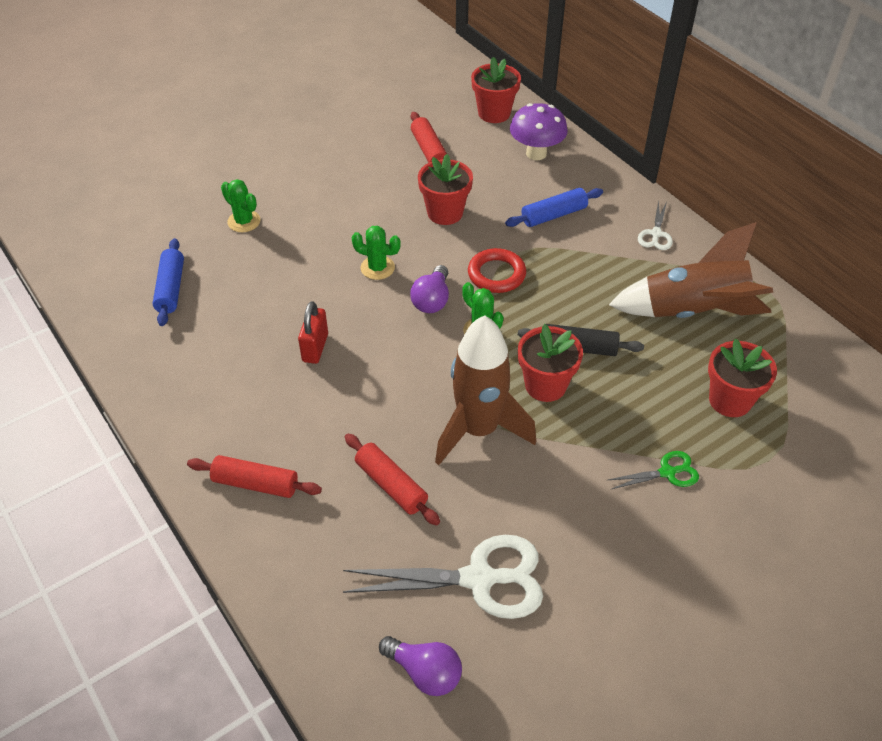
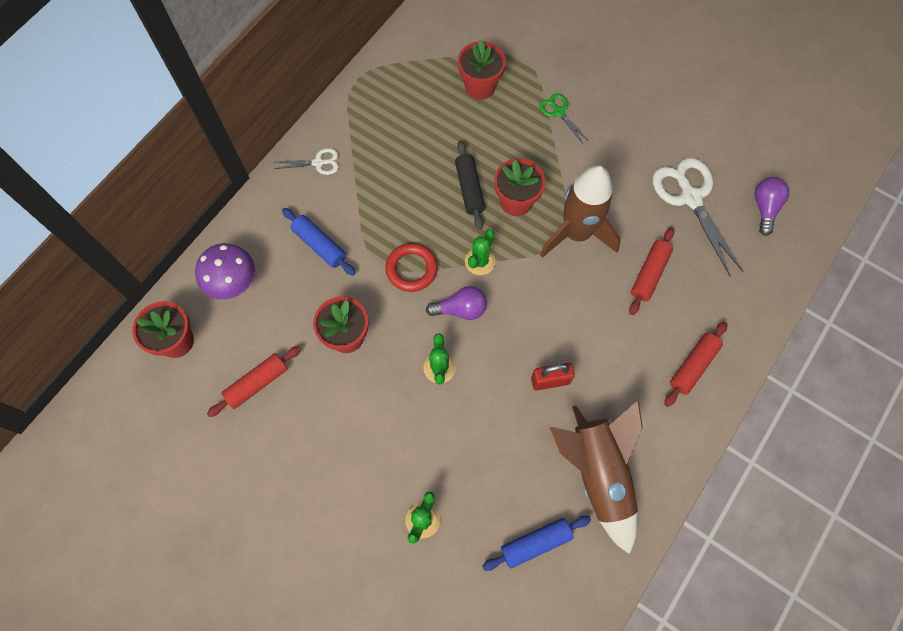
camera: 110 degrees left, 20 degrees up
red rolling pin [187,455,322,498] -> red rolling pin turned 45 degrees clockwise [664,322,727,407]
brown rocket [609,222,773,318] -> brown rocket moved to [550,400,643,554]

